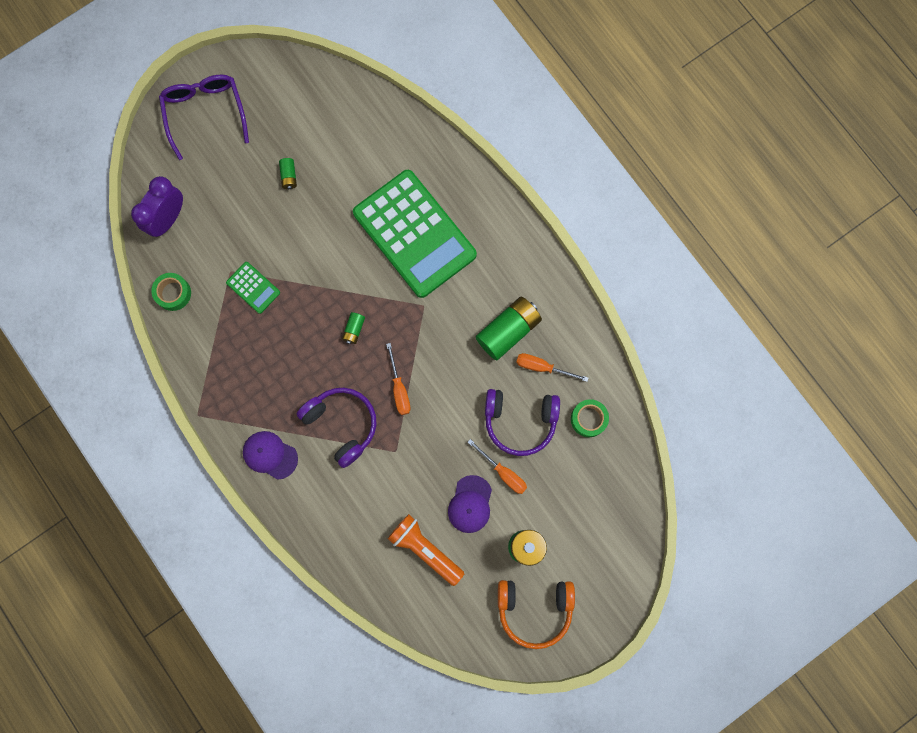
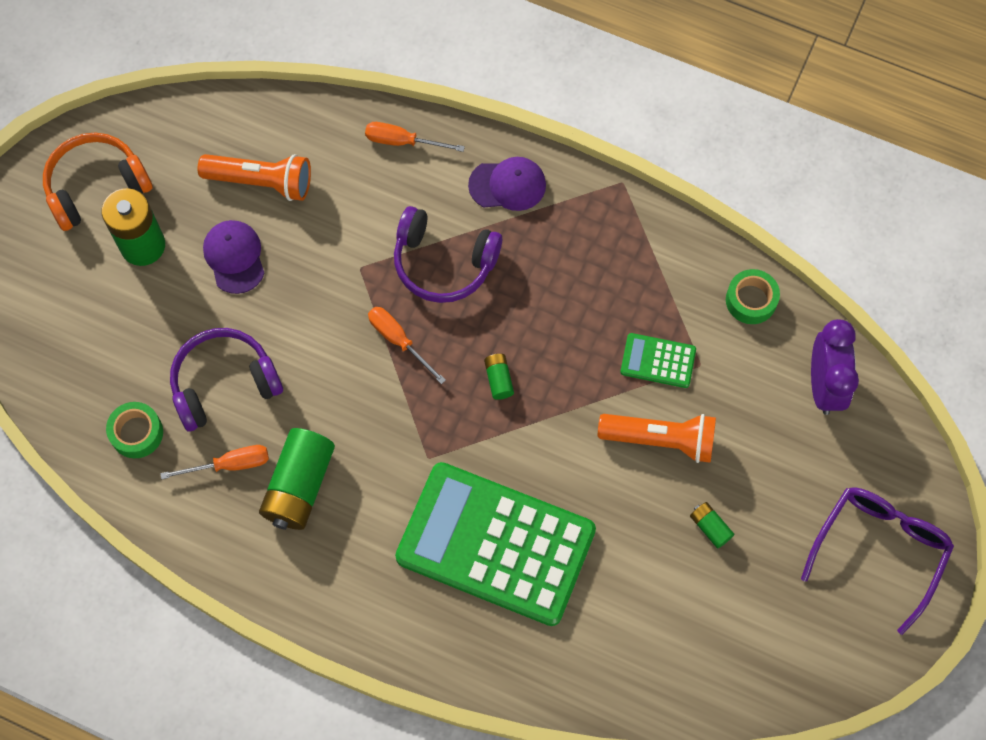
camera: 150 degrees right, 10 degrees down
purple glasses [159,75,249,160] -> purple glasses turned 105 degrees counterclockwise [801,488,954,635]
orange screwdriver [468,439,527,494] -> orange screwdriver moved to [365,122,465,152]
none -> orange flashlight [598,414,716,463]

